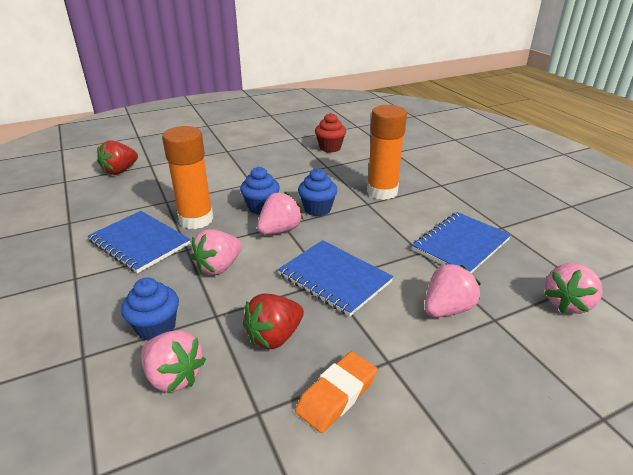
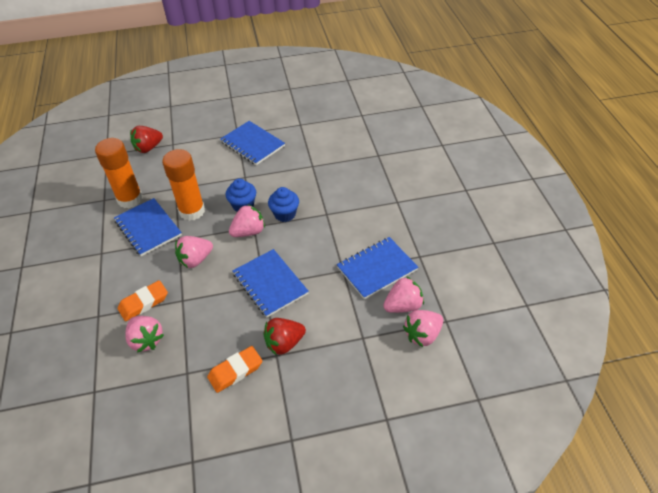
camera: 15 degrees right, 15 degrees up
blue cupcake [121,277,179,341] -> orange eraser [118,280,168,321]
red strawberry [243,294,304,349] -> red strawberry moved to [263,318,306,356]
red cupcake [315,113,346,153] -> none
orange glue stick [367,105,407,200] -> orange glue stick moved to [95,138,143,208]
pink strawberry [425,263,481,317] -> pink strawberry moved to [383,276,424,313]
none -> blue notebook [220,121,285,165]

